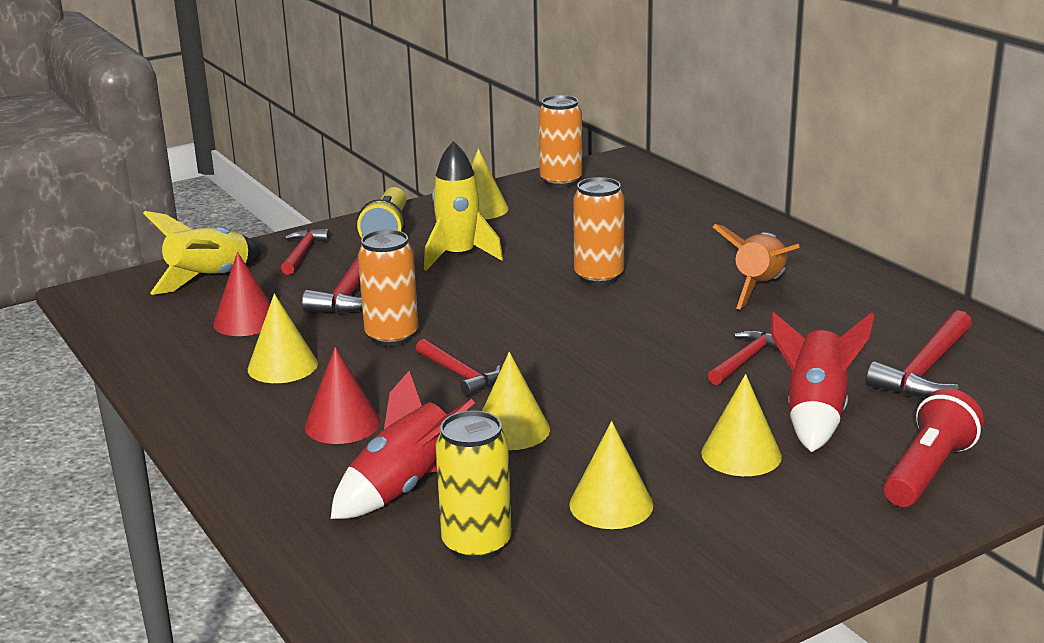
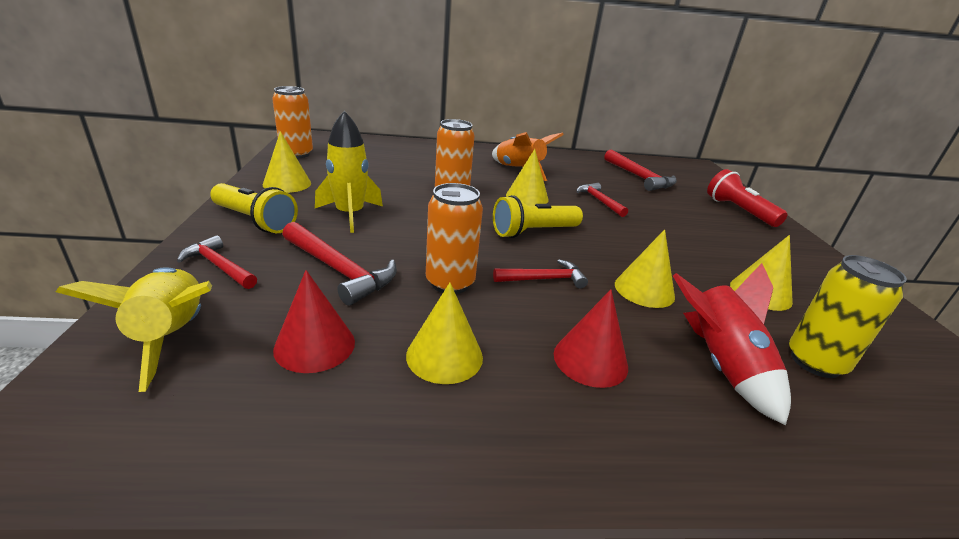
camera: 65 degrees left, 5 degrees up
yellow cone [701,374,782,476] -> yellow cone moved to [506,149,549,206]
red rocket [771,312,874,452] -> none
none -> yellow flashlight [493,195,583,238]

